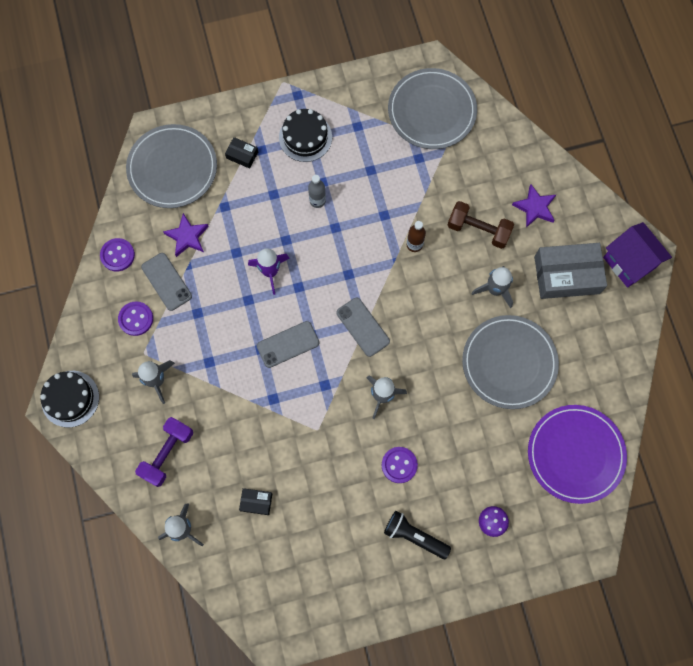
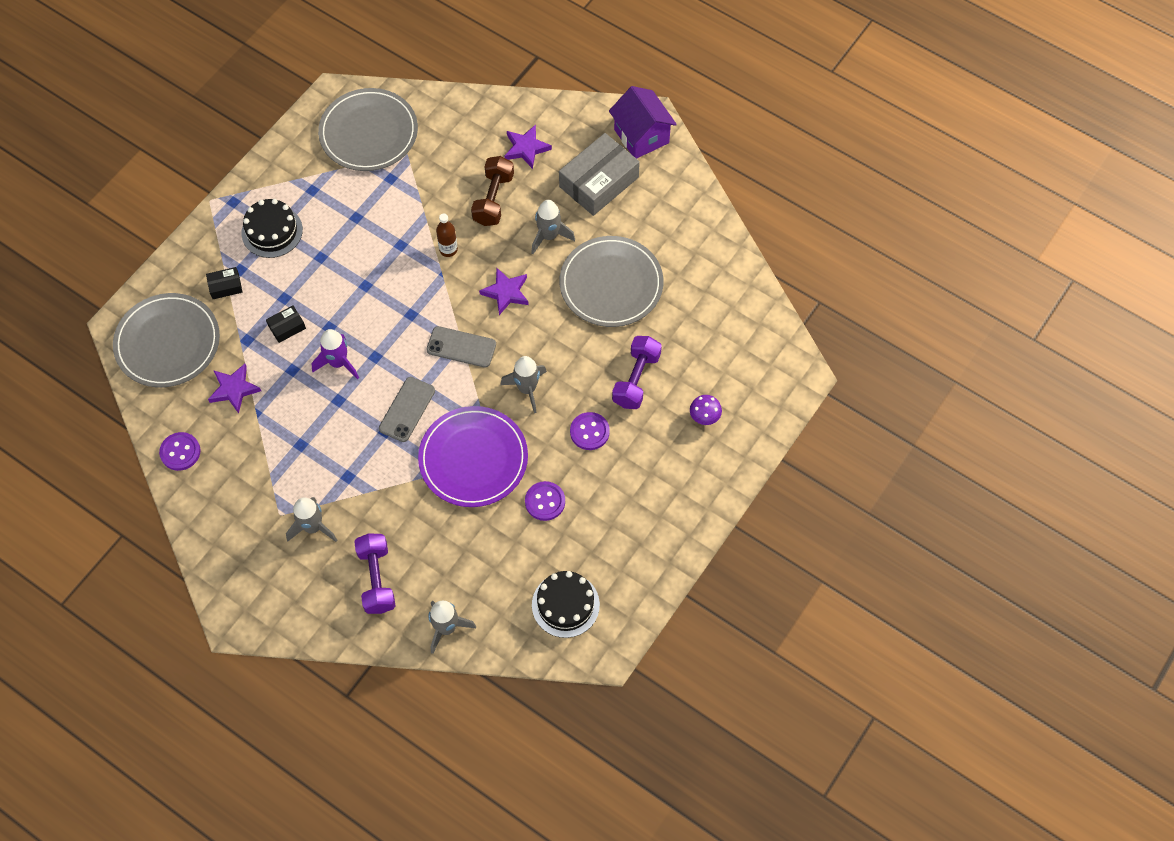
camera: 40 degrees left, 10 degrees down
black cake [40,371,99,428] -> black cake moved to [532,571,600,638]
purple button [118,301,153,336] -> purple button moved to [525,481,565,521]
grey phone [141,253,192,311] -> none
black box [239,488,272,515] -> black box moved to [266,305,306,343]
grey bottle [308,175,326,208] -> none
black flashlight [384,511,451,559] -> none
brown dumbbell [448,201,514,249] -> brown dumbbell turned 60 degrees counterclockwise [471,156,514,226]
purple plate [528,405,627,504] -> purple plate moved to [418,406,528,507]
purple house [603,222,672,288] -> purple house turned 45 degrees clockwise [609,86,677,159]
none -> purple star [479,268,529,315]
none -> purple dumbbell [612,336,662,409]

